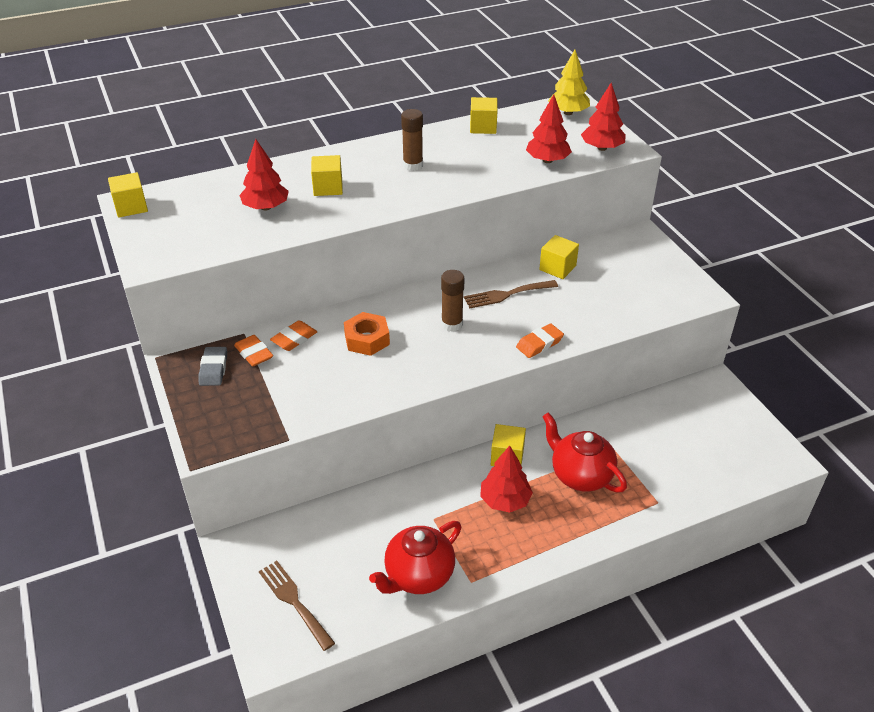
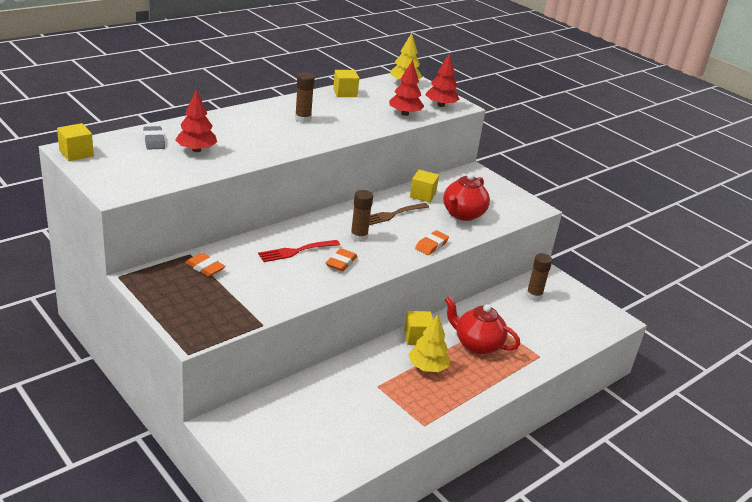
camera: 20 degrees left, 10 degrees down
grey eraser [198,347,227,386] -> grey eraser moved to [143,126,165,150]
brown fork [259,561,335,651] -> none
orange eraser [270,320,317,351] -> orange eraser moved to [326,248,357,271]
yellow cube [311,155,343,196] -> none
orange nut [344,312,390,356] -> red fork [258,240,340,262]
red teapot [369,521,461,594] -> red teapot moved to [443,173,490,221]
red tree [480,446,533,513] -> yellow tree [408,315,450,372]
none -> brown glue stick [526,253,552,301]

